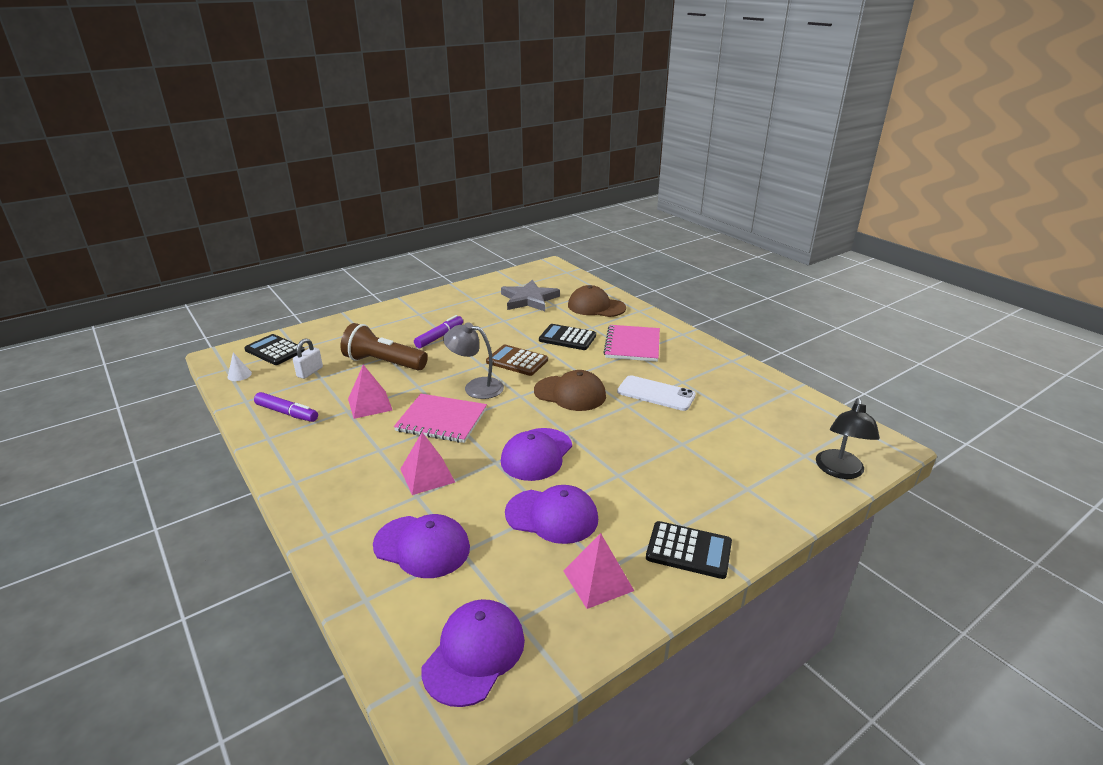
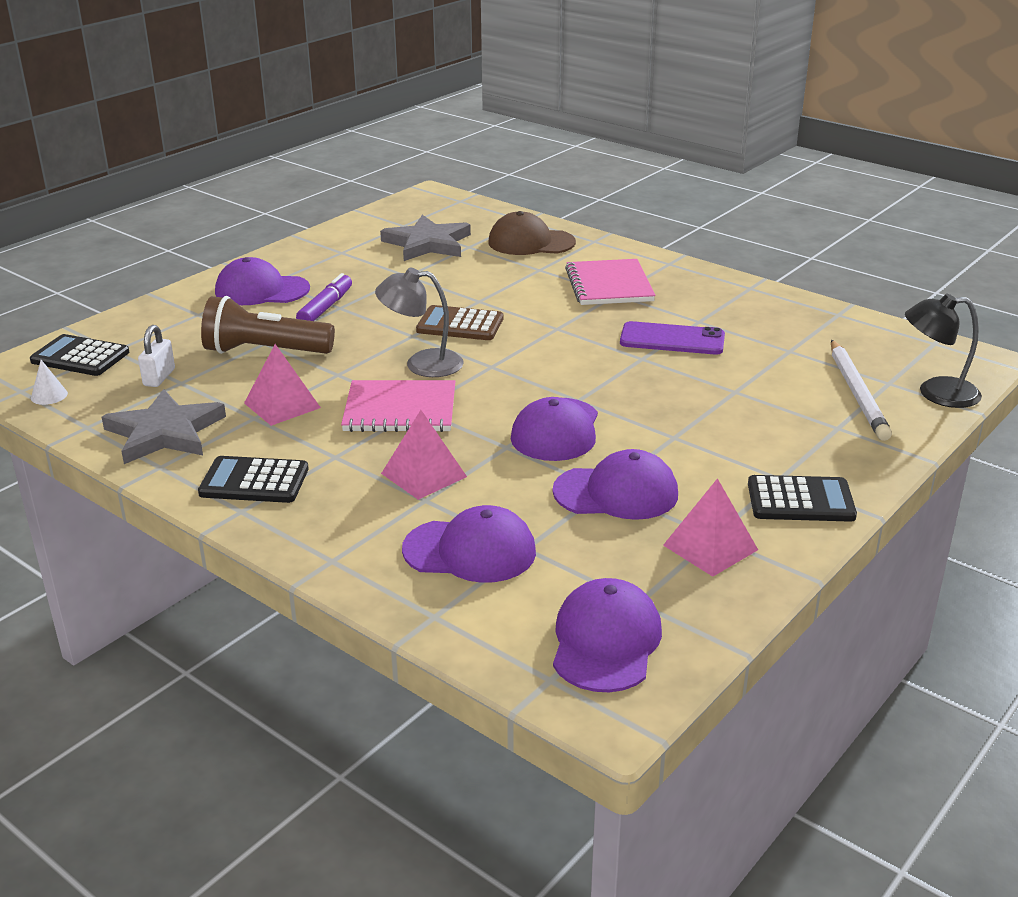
camera: 15 degrees left, 0 degrees up
purple marker [254,392,318,422] -> grey star [102,389,226,464]
brown cap [534,370,606,411] -> none
black calculator [539,324,596,350] -> black calculator moved to [198,456,309,503]
white phone [617,375,696,411] -> purple phone [620,321,725,355]
black lamp [816,398,880,479] -> black lamp turned 90 degrees clockwise [905,293,982,408]
none -> purple cap [215,257,310,305]
none -> white pencil [831,340,892,441]

